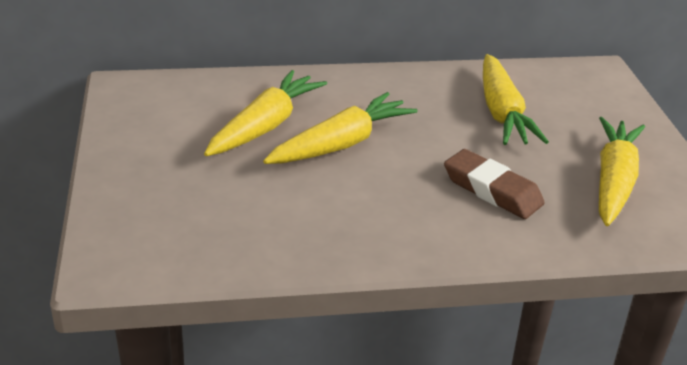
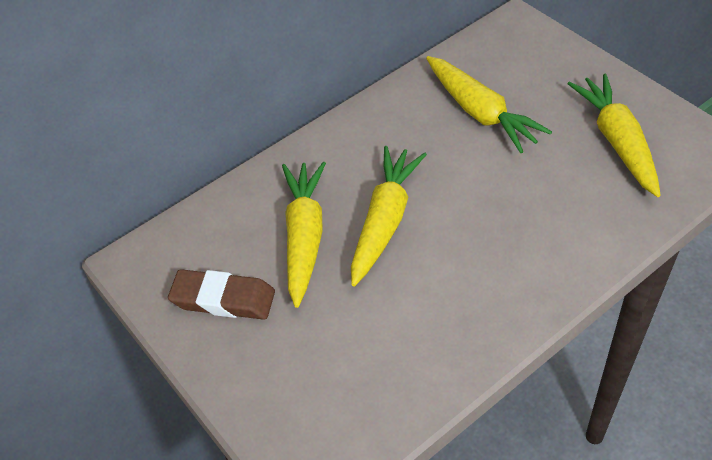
camera: 25 degrees left, 15 degrees up
brown eraser [444,149,545,219] -> brown eraser moved to [168,269,275,320]

